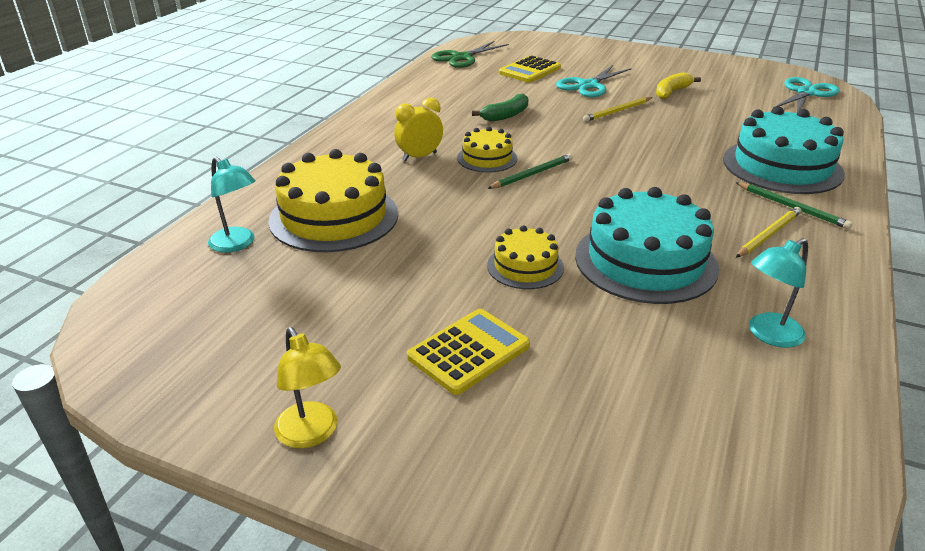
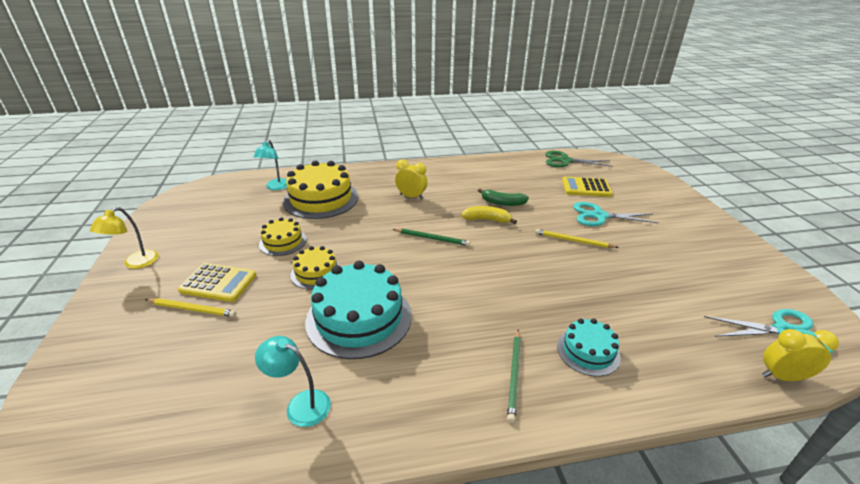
camera: 55 degrees right, 0 degrees up
yellow cake [457,127,518,172] -> yellow cake moved to [259,217,307,256]
yellow banana [656,72,701,99] -> yellow banana moved to [461,206,517,224]
turquoise cake [723,106,845,194] -> turquoise cake [557,318,621,377], size x0.54
yellow pencil [736,207,801,258] -> yellow pencil moved to [145,298,236,317]
none -> yellow clock [762,329,839,381]

